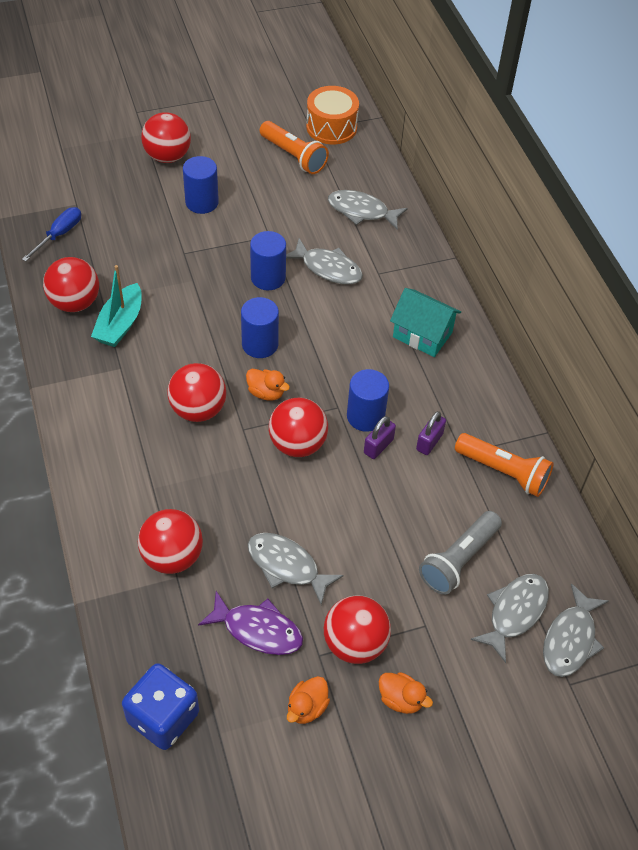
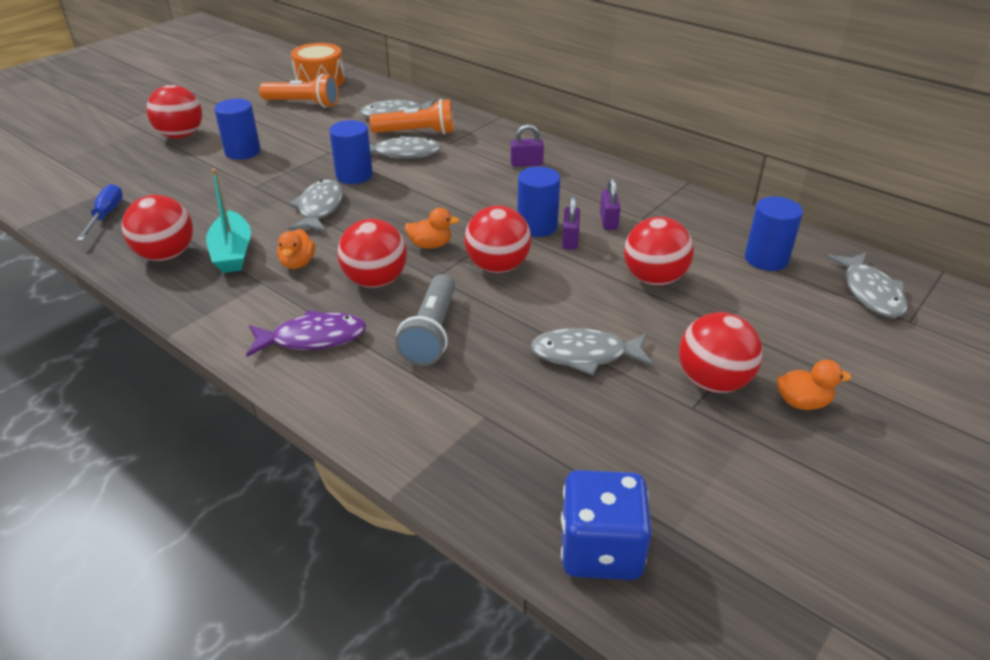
camera: 30 degrees left, 15 degrees down
red ball [138,509,203,574] -> red ball moved to [624,217,694,286]
purple fish [198,591,303,655] -> purple fish moved to [246,310,366,357]
blue cylinder [241,297,279,358] -> blue cylinder moved to [745,197,803,271]
orange duck [287,676,330,724] -> orange duck moved to [277,229,315,269]
turquoise house [390,288,461,357] -> purple padlock [510,124,544,167]
grey flashlight [419,511,502,595] -> grey flashlight moved to [395,274,455,366]
orange flashlight [455,433,554,497] -> orange flashlight moved to [369,99,454,135]
grey fish [471,574,549,663] -> grey fish moved to [288,179,343,232]

